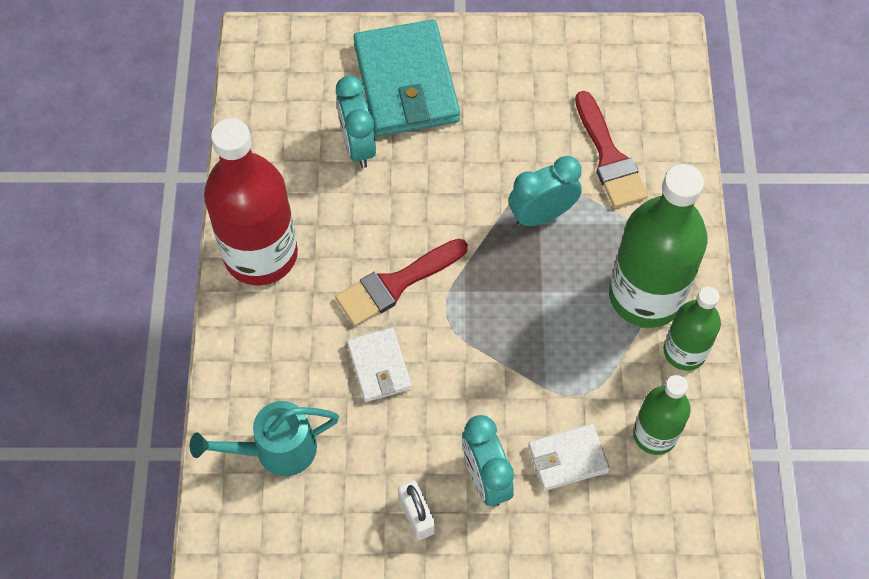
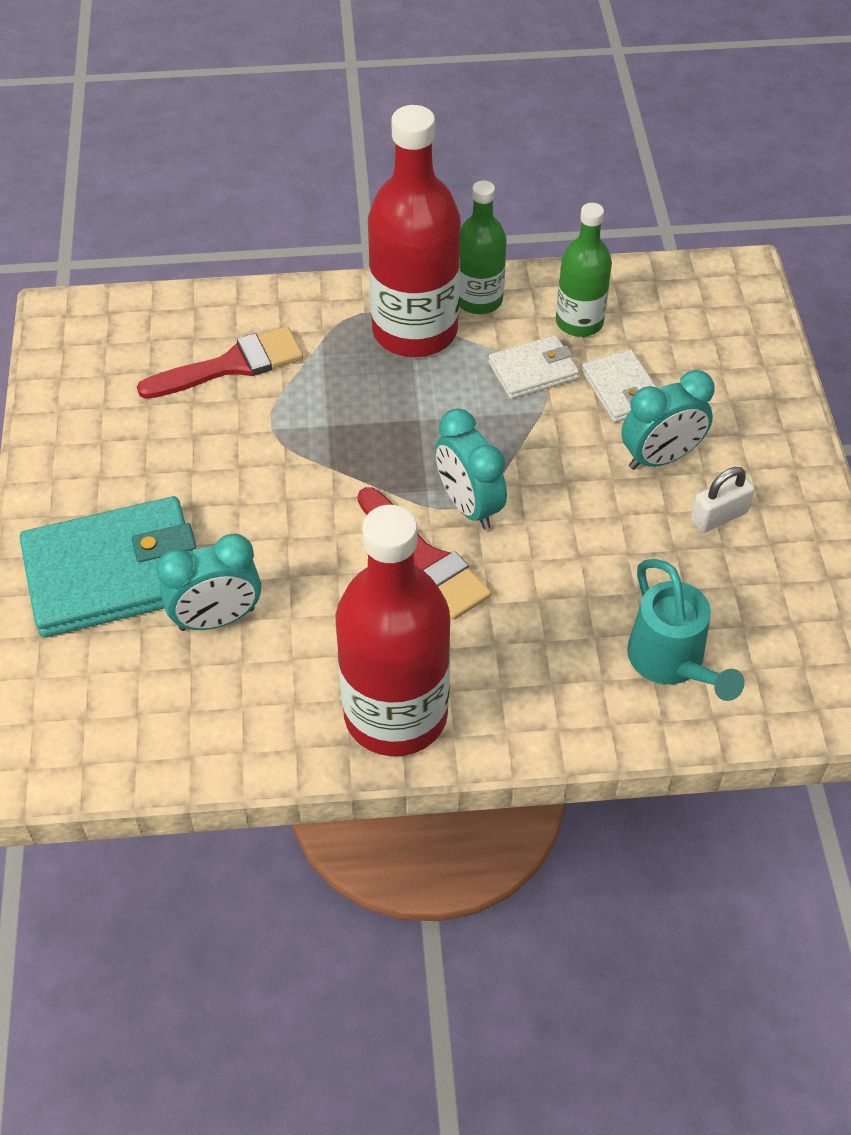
camera: 95 degrees left, 10 degrees down
white wallet [347,327,412,402] -> white wallet moved to [488,335,579,399]
turquoise clock [509,156,582,227] -> turquoise clock moved to [435,409,507,530]
green bottle [609,164,708,328] -> red bottle [368,105,461,357]

